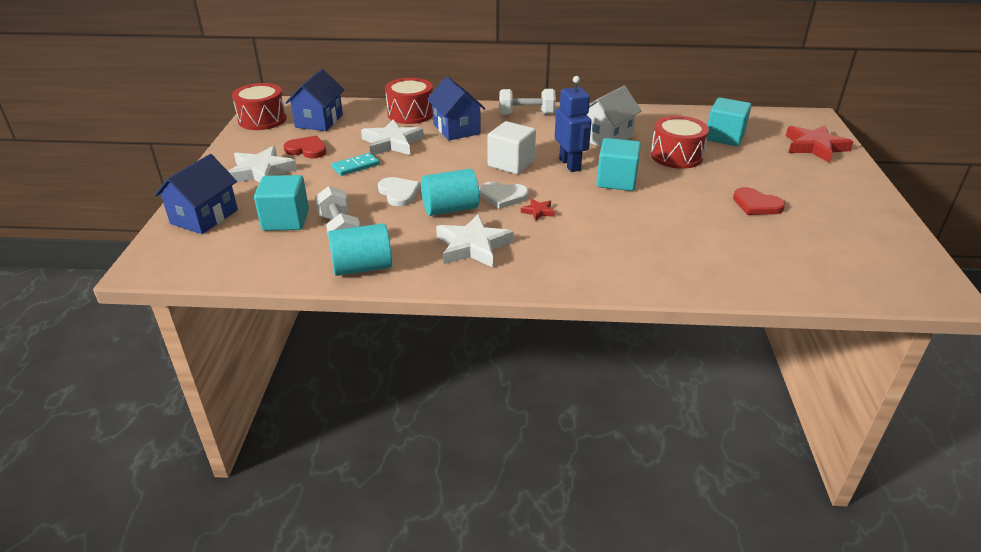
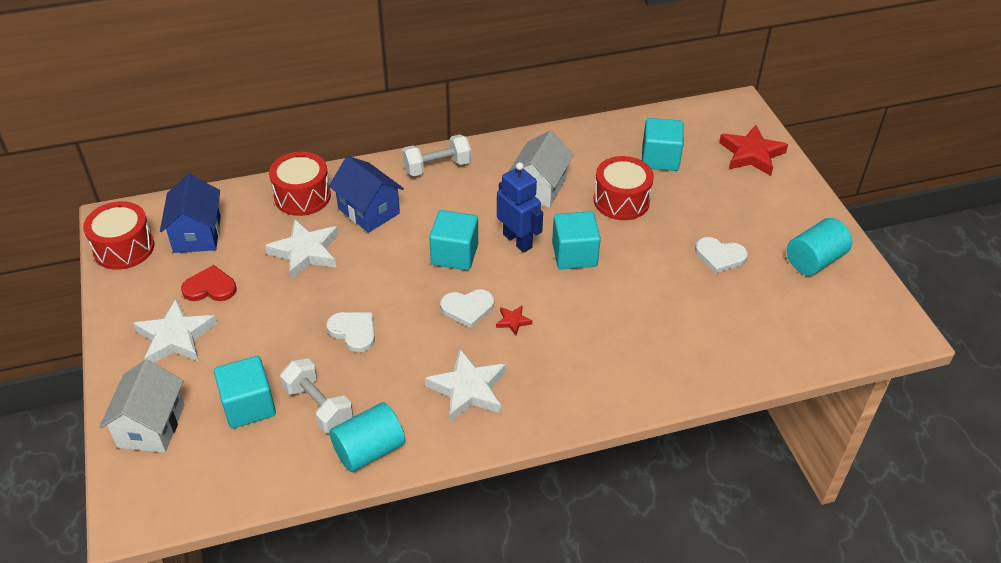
camera: 20 degrees left, 10 degrees up
blue house [154,154,238,234] -> white house [99,360,184,453]
turquoise domino [332,153,380,176] -> none
turquoise cylinder [421,169,480,216] -> turquoise cylinder moved to [787,218,852,275]
white cube [487,121,536,174] -> turquoise cube [429,210,478,270]
red heart [733,187,785,215] -> white heart [695,237,748,273]

